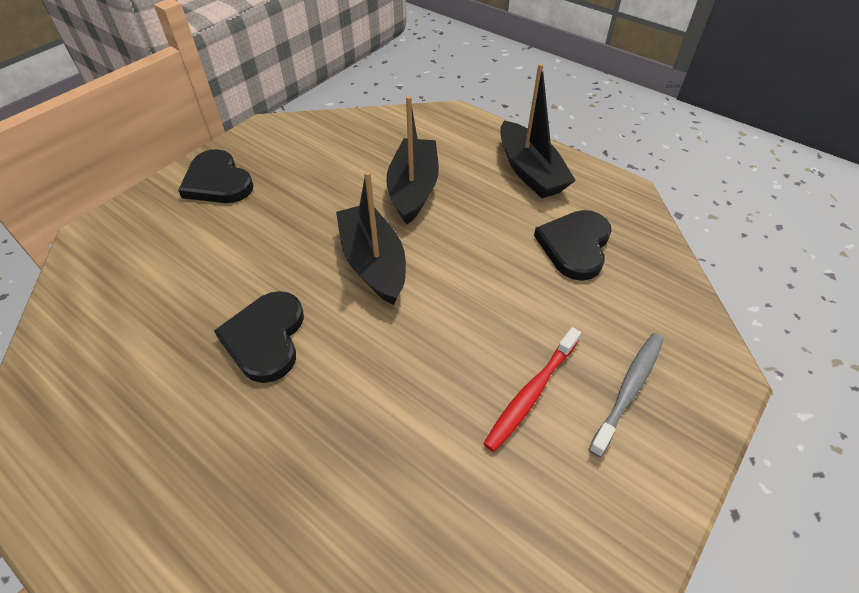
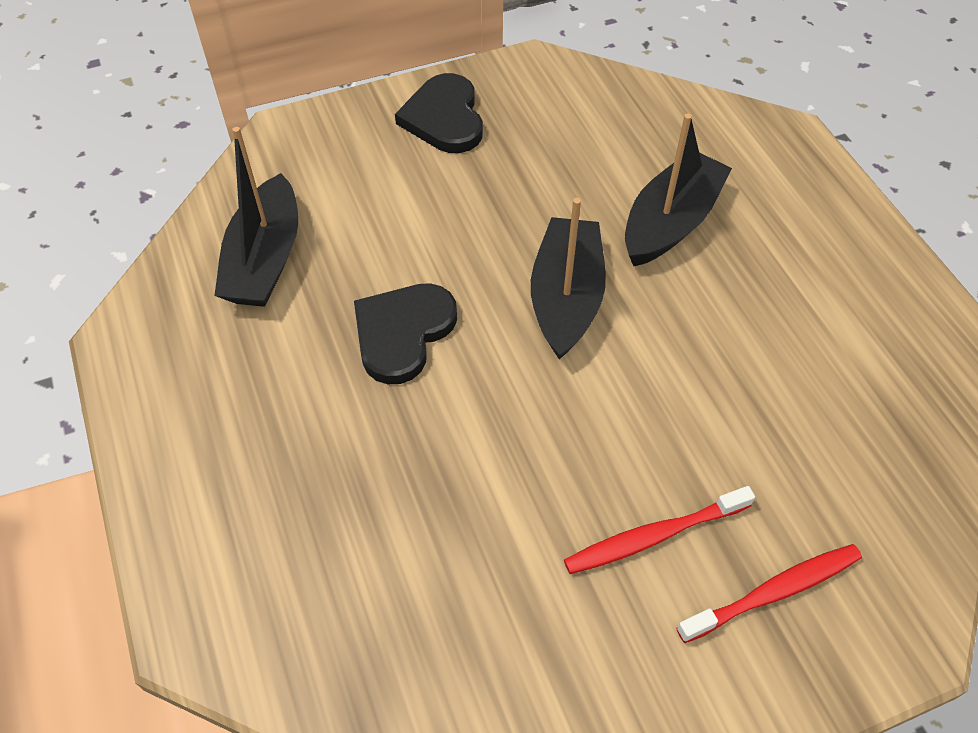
camera: 30 degrees right, 5 degrees up
black boat [500,63,576,198] -> black boat moved to [214,127,298,307]
black heart [534,210,611,281] -> none
grey toothbrush [588,333,664,457] -> red toothbrush [676,544,862,643]

